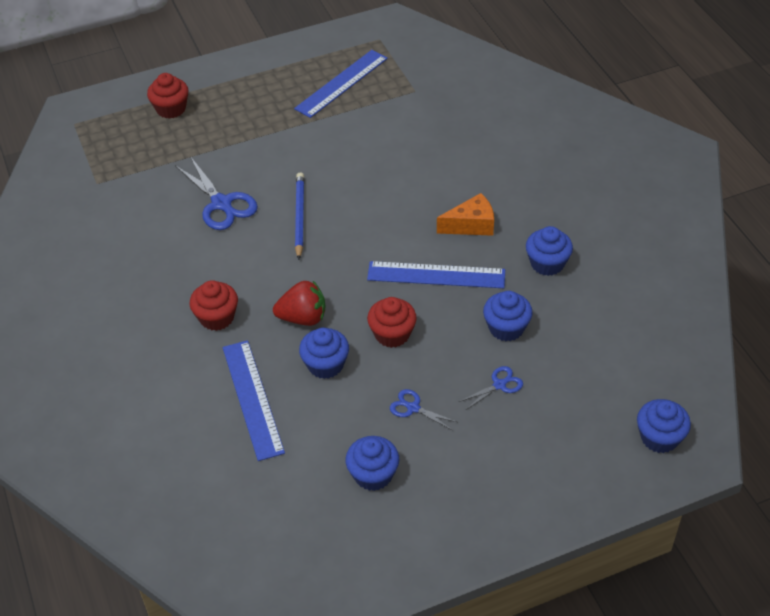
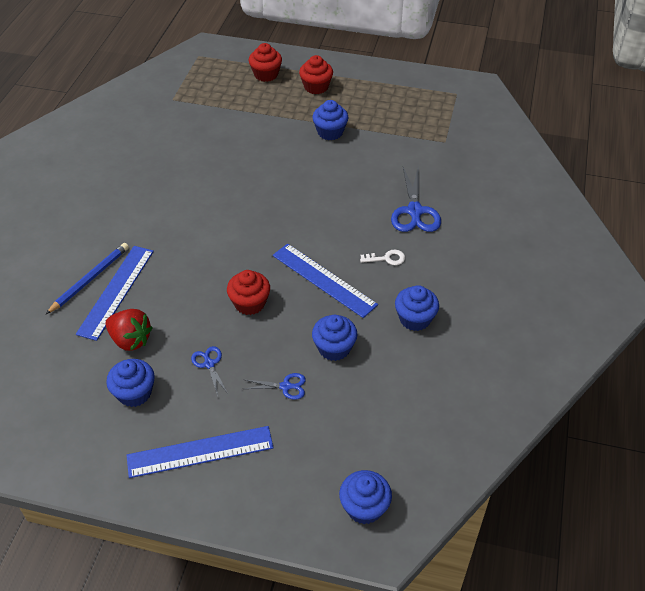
camera: 35 degrees right, 0 degrees up
blue scissors [175,158,258,230] -> blue scissors moved to [391,165,441,232]
red cupcake [190,280,238,331] -> red cupcake moved to [299,55,333,94]
red strawberry [273,281,325,326] -> red strawberry moved to [105,309,153,351]
blue ruler [294,50,388,118] -> blue ruler moved to [127,426,274,478]
blue pencil [295,172,304,260] -> blue pencil moved to [46,243,129,314]
blue cupcake [299,328,349,379] -> blue cupcake moved to [312,100,348,140]
orange cheese [437,193,494,236] -> white key [360,250,405,265]

